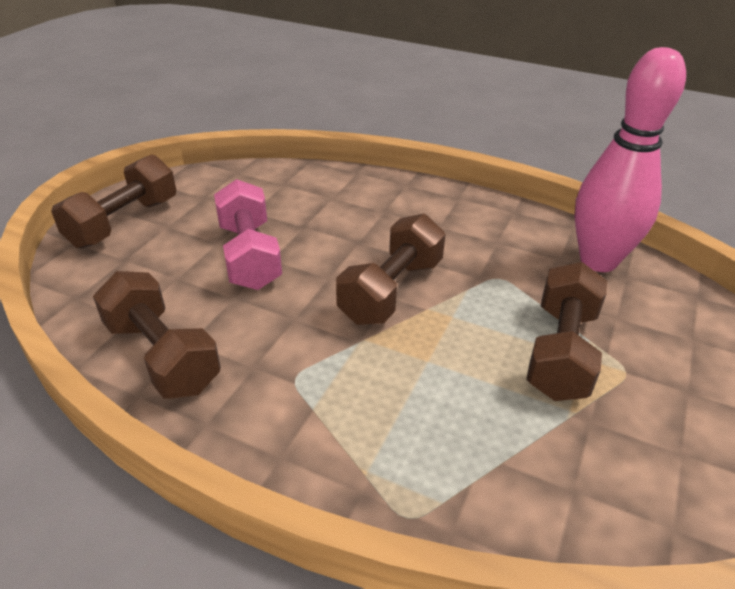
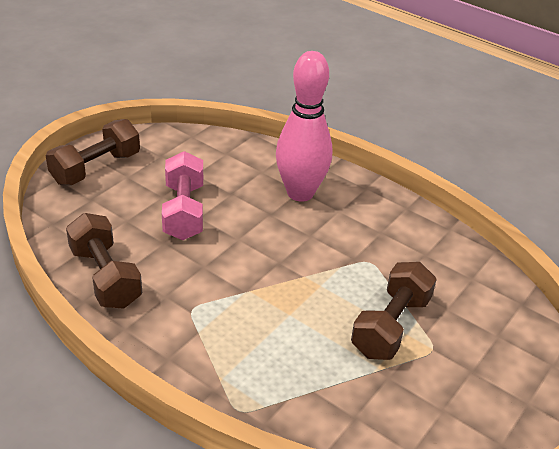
camera: 10 degrees right, 0 degrees up
brown dumbbell [336,214,446,325] -> none
pink bowling pin [575,47,686,272] -> pink bowling pin moved to [276,51,332,202]

